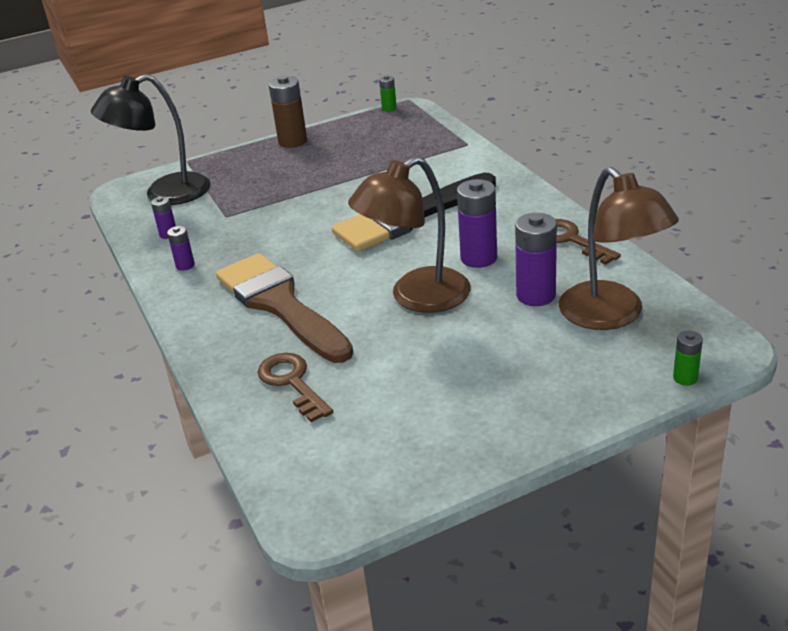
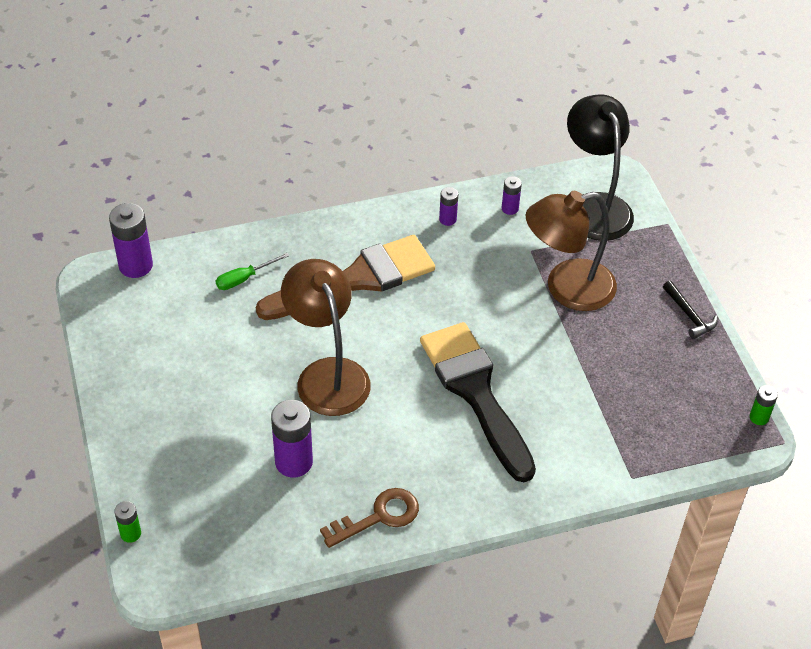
camera: 95 degrees right, 15 degrees up
brown key [258,353,333,422] -> green screwdriver [216,253,289,290]
brown battery [269,75,307,148] -> black hammer [663,281,718,339]
purple battery [457,179,497,268] -> purple battery moved to [109,203,153,278]
brown lamp [559,167,679,330] -> brown lamp moved to [526,191,617,311]

